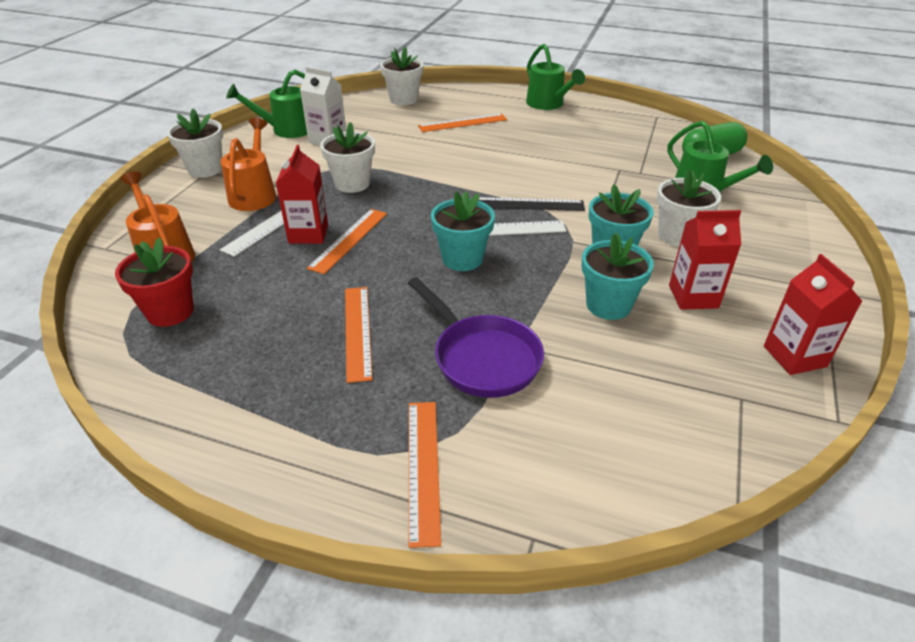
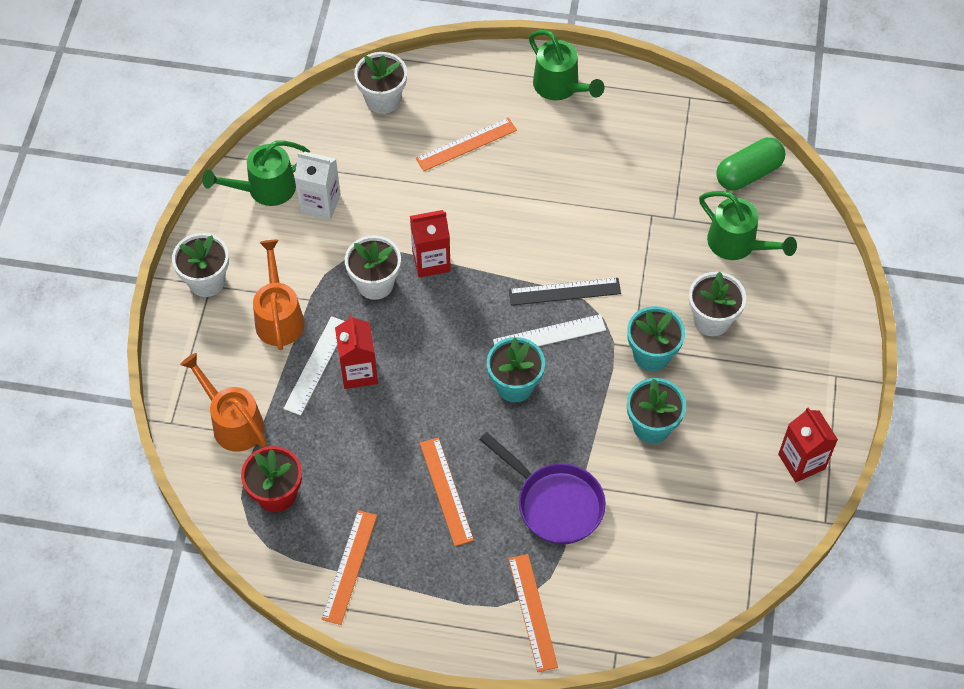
camera: 10 degrees left, 20 degrees up
orange ruler [307,209,387,274] -> orange ruler moved to [321,510,377,625]
red carton [669,210,741,310] -> red carton moved to [410,210,451,277]

